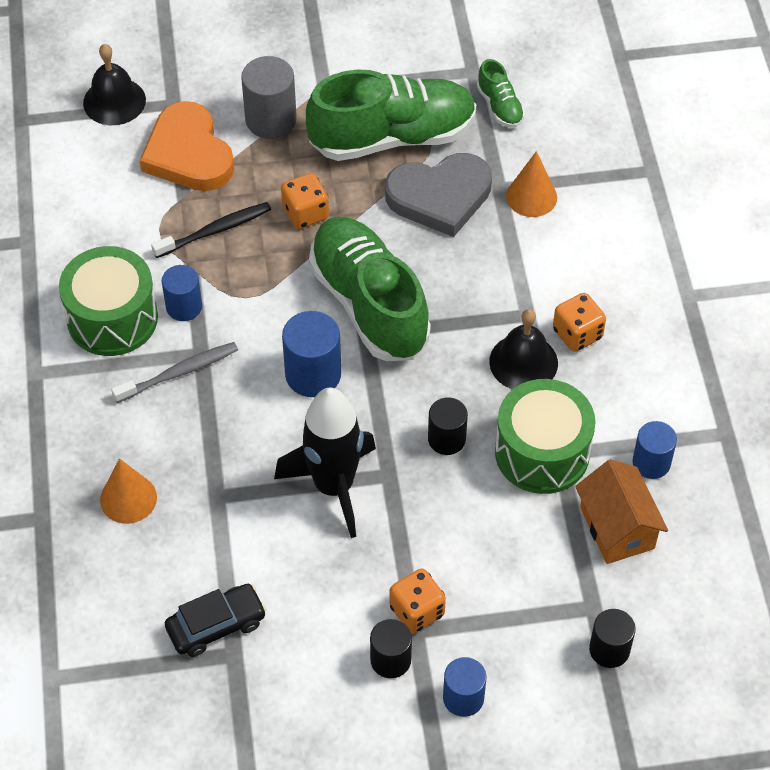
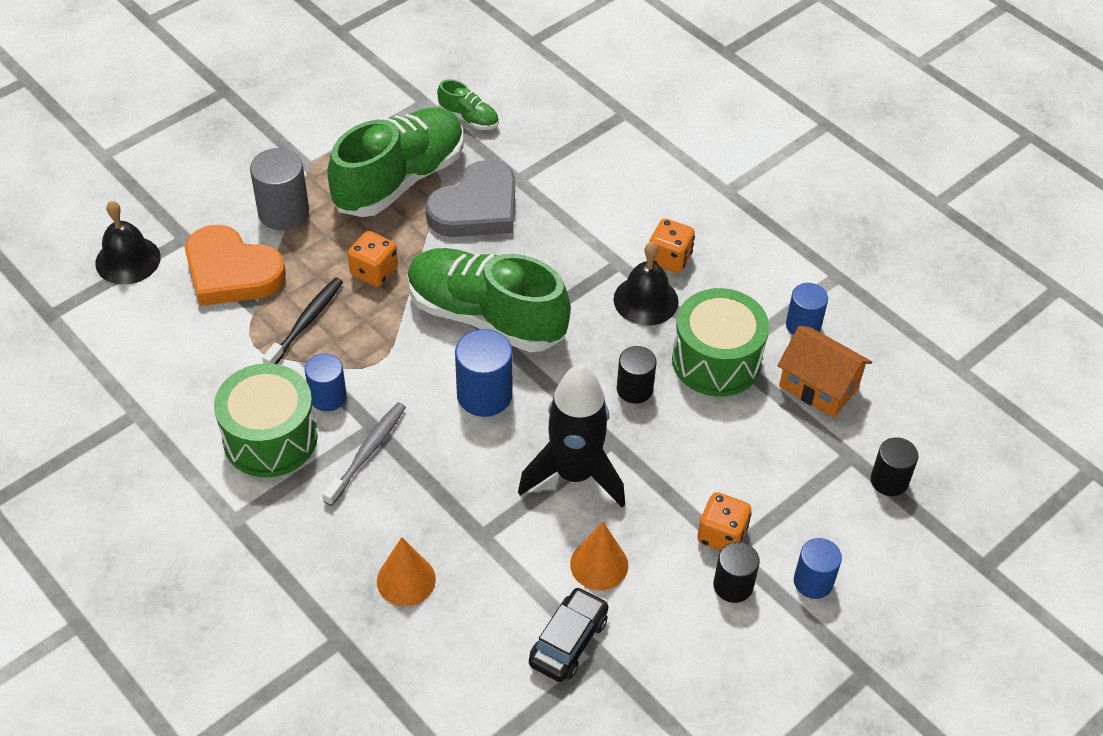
camera: 35 degrees left, 5 degrees down
orange cone [506,151,557,217] -> orange cone moved to [570,522,628,590]

